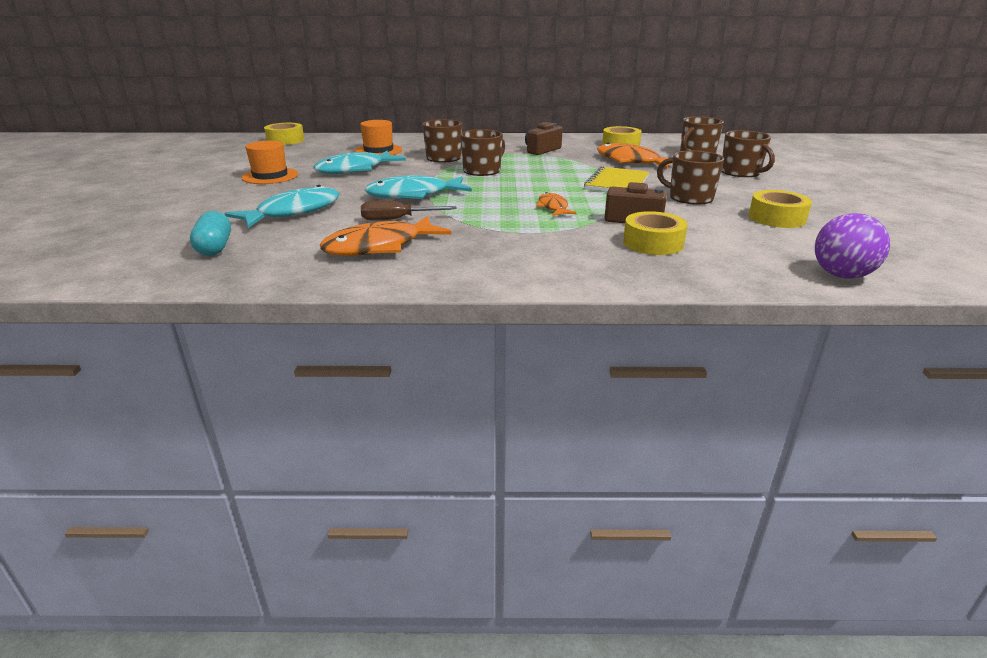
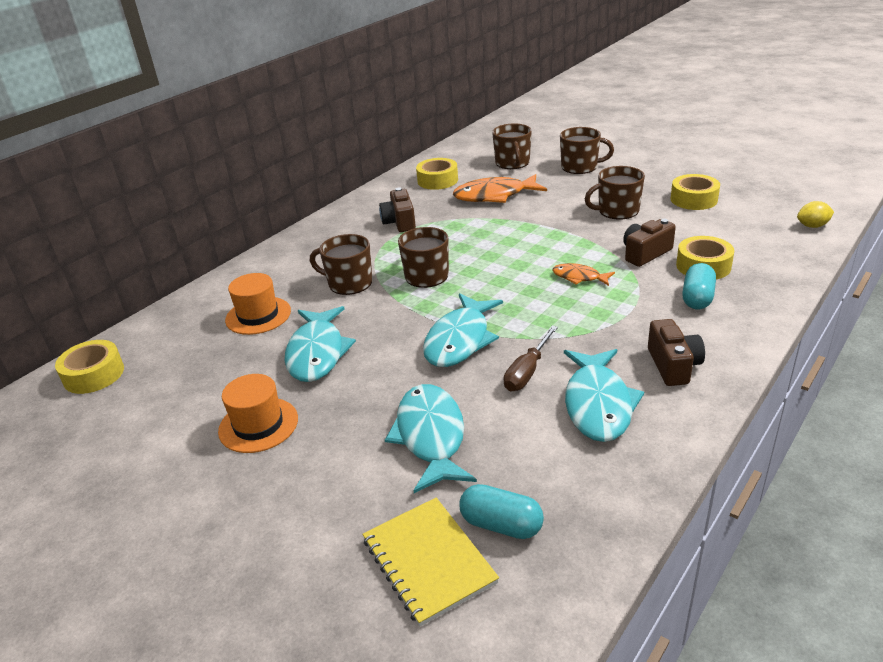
camera: 50 degrees left, 5 degrees up
orange fish [320,216,451,256] -> turquoise fish [564,349,644,442]
yellow notebook [584,166,649,192] -> yellow notebook moved to [362,497,499,626]
purple ball [815,213,890,279] -> yellow lemon [797,201,834,228]
none -> brown camera [648,319,705,386]
none -> turquoise capsule [682,263,716,309]

